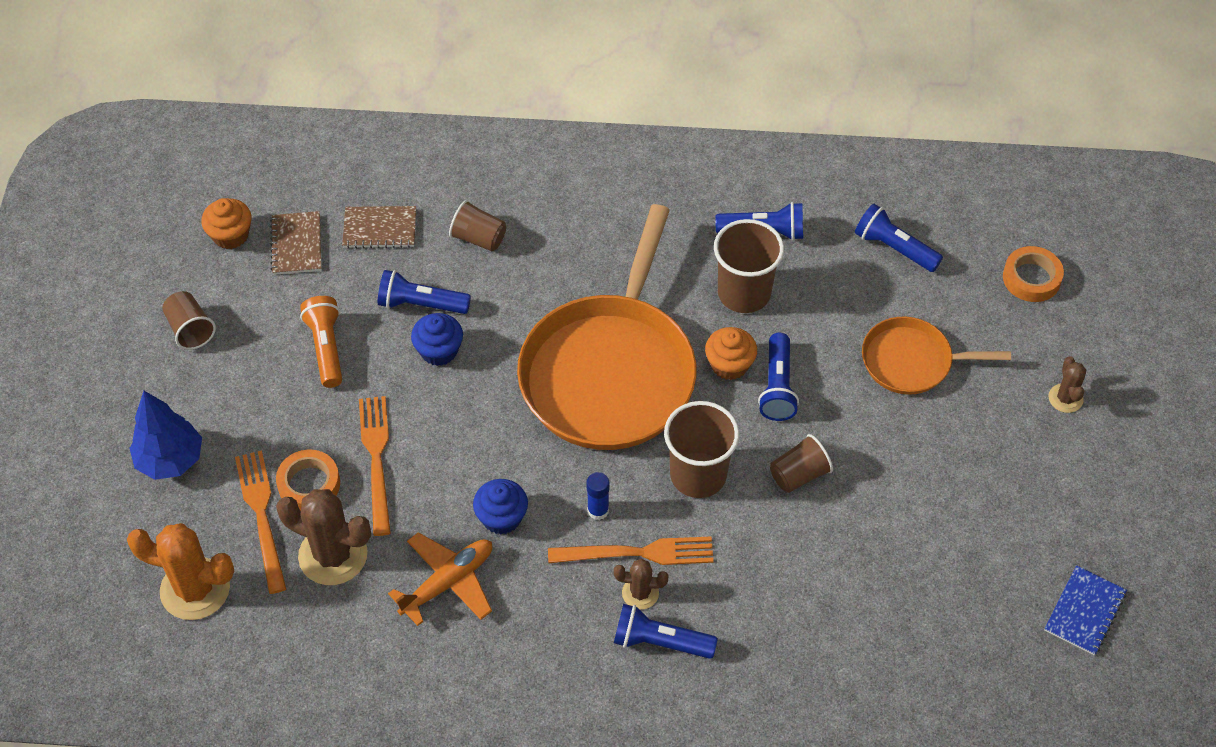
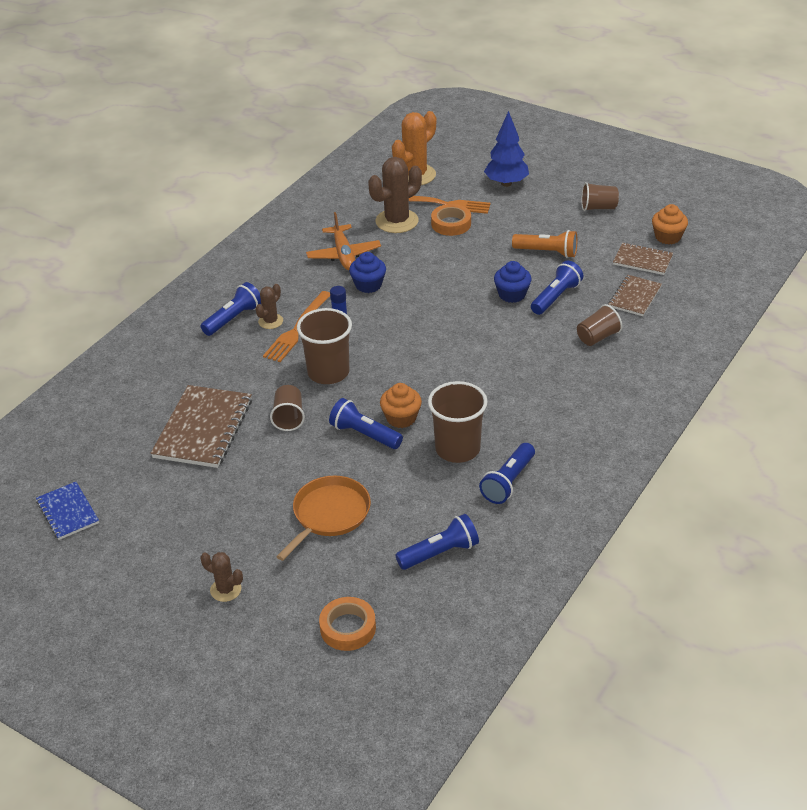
camera: 120 degrees right, 15 degrees down
orange fork [359,396,391,536] -> none
orange pan [517,204,696,450] -> none
none -> brown notebook [151,385,252,468]

